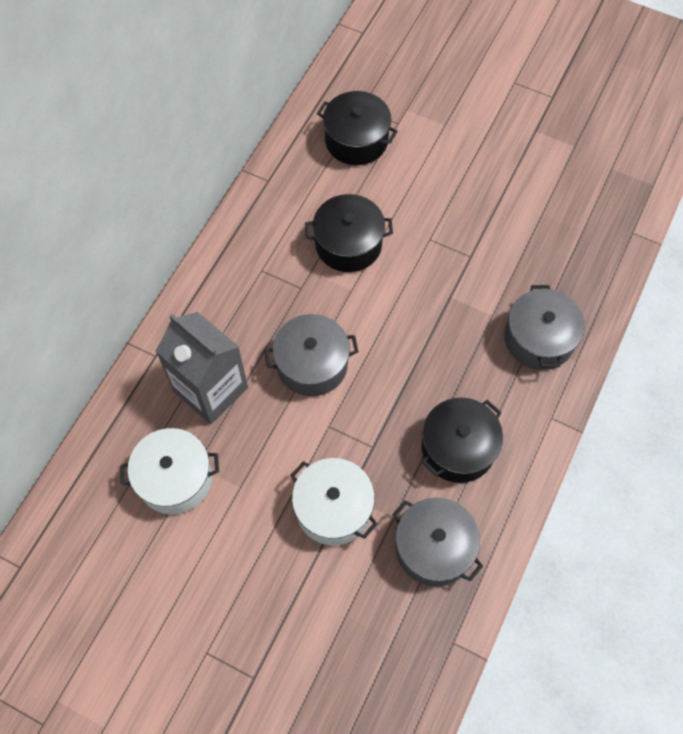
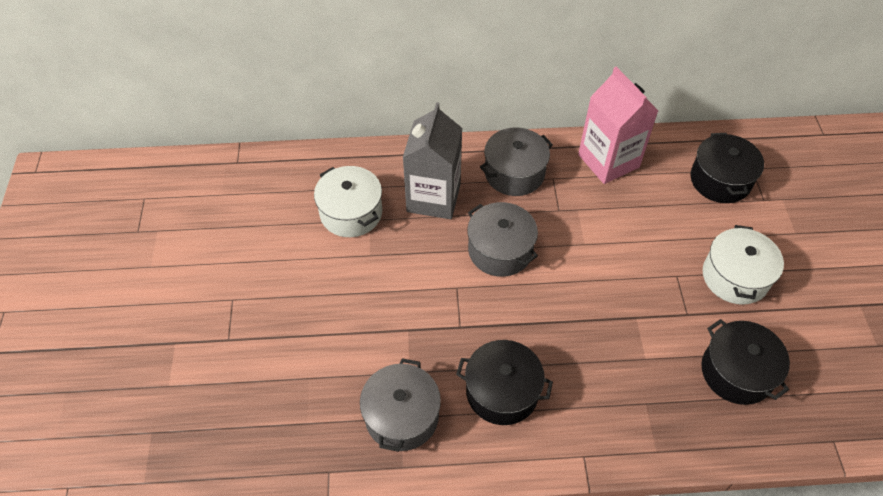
camera: 60 degrees right, 10 degrees down
white pot [290,458,377,545] -> white pot moved to [703,225,784,305]
black pot [305,194,393,272] -> black pot moved to [701,319,790,405]
grey pot [505,285,585,370] -> grey pot moved to [480,127,553,196]
none -> pink carton [578,67,658,184]

